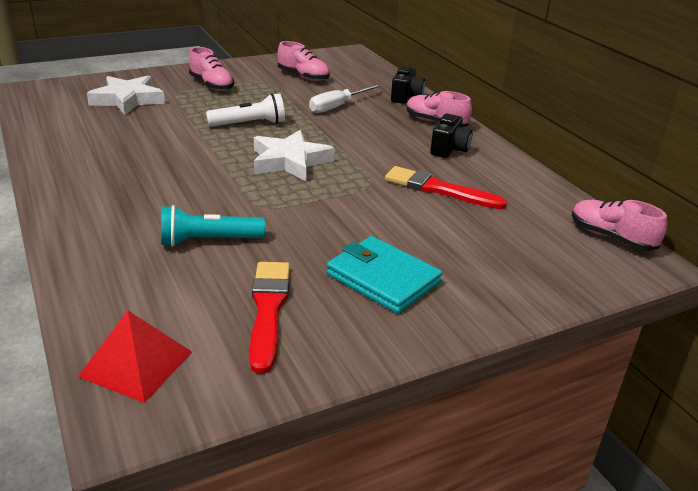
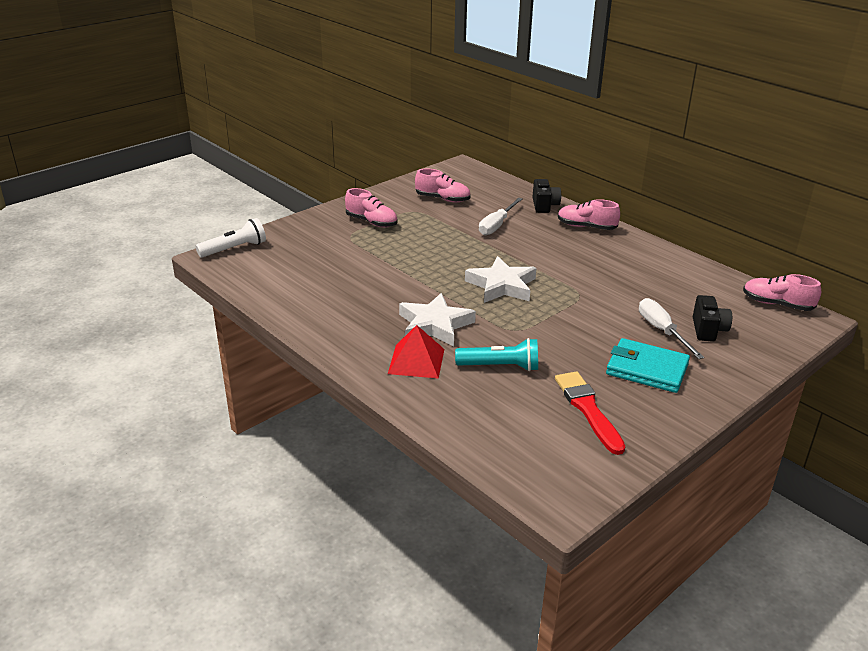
camera: 15 degrees left, 0 degrees up
red pyramid [78,310,192,403] -> red pyramid moved to [388,325,444,379]
white star [87,75,165,115] -> white star moved to [399,293,476,346]
turquoise flashlight [161,205,265,247] -> turquoise flashlight turned 150 degrees counterclockwise [455,338,538,371]
white flashlight [206,93,285,127] -> white flashlight moved to [196,218,266,258]
red brush [385,166,507,209] -> none
black camera [430,114,473,158] -> black camera moved to [693,295,732,342]
none -> white screwdriver [639,298,704,359]

